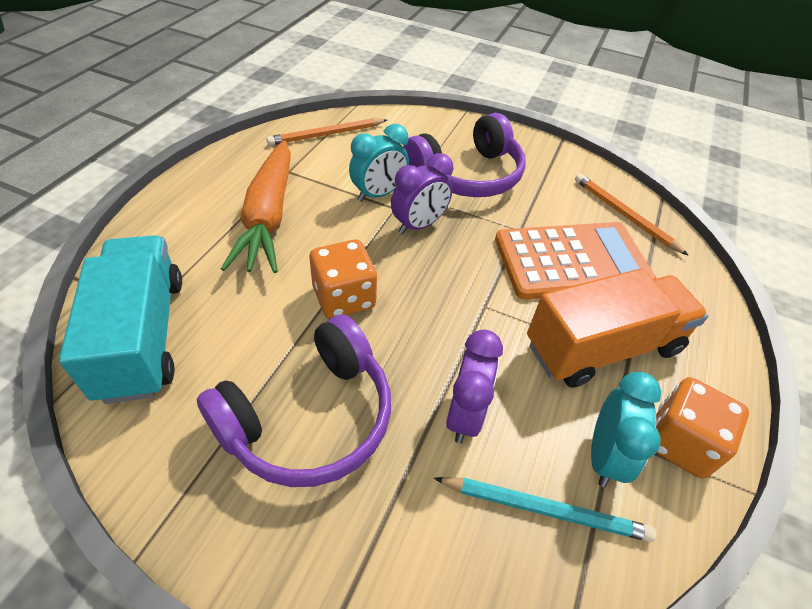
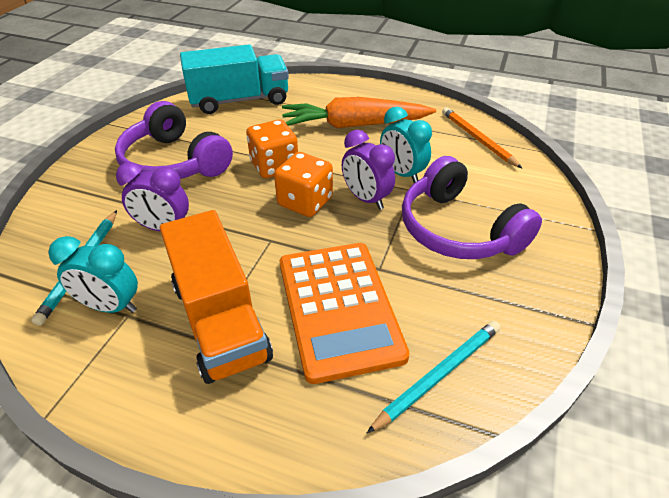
camera: 90 degrees right, 5 degrees down
orange pencil [575,174,689,256] -> turquoise pencil [367,321,500,433]
orange dice [656,377,749,478] -> orange dice moved to [274,152,333,217]

